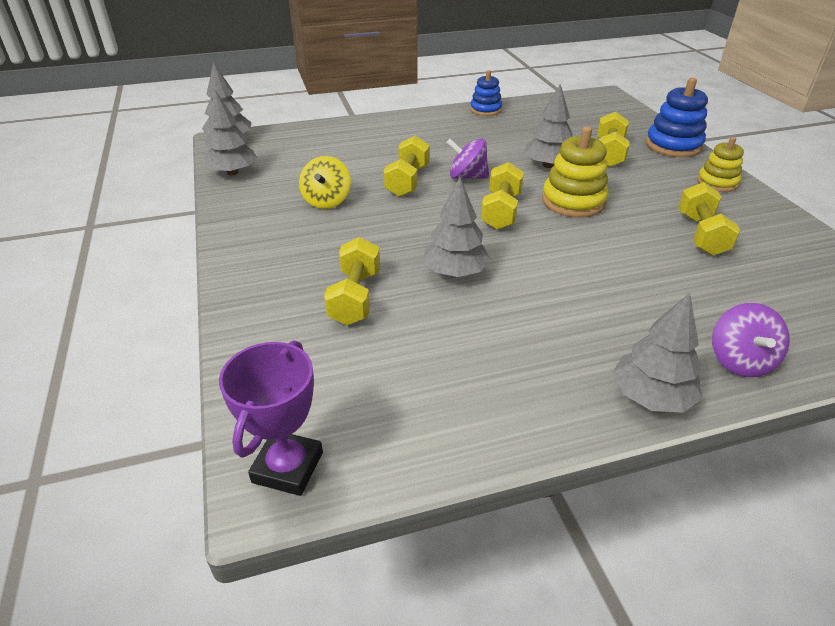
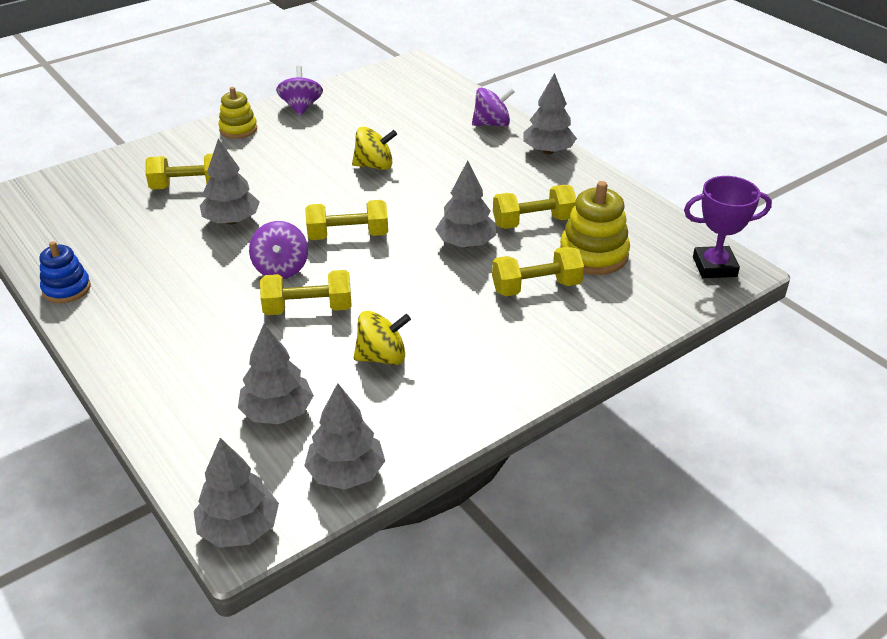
camera: 110 degrees left, 0 degrees up
yellow stacking toy [542,126,609,218] -> yellow stacking toy moved to [560,181,630,275]
blue stacking toy [646,78,708,157] -> none
yellow dumbbell [678,182,740,256] -> yellow dumbbell moved to [493,185,576,229]
none -> grey tree [238,324,314,424]
none -> purple spinning top [276,66,323,116]
none -> yellow spinning top [352,127,397,170]

